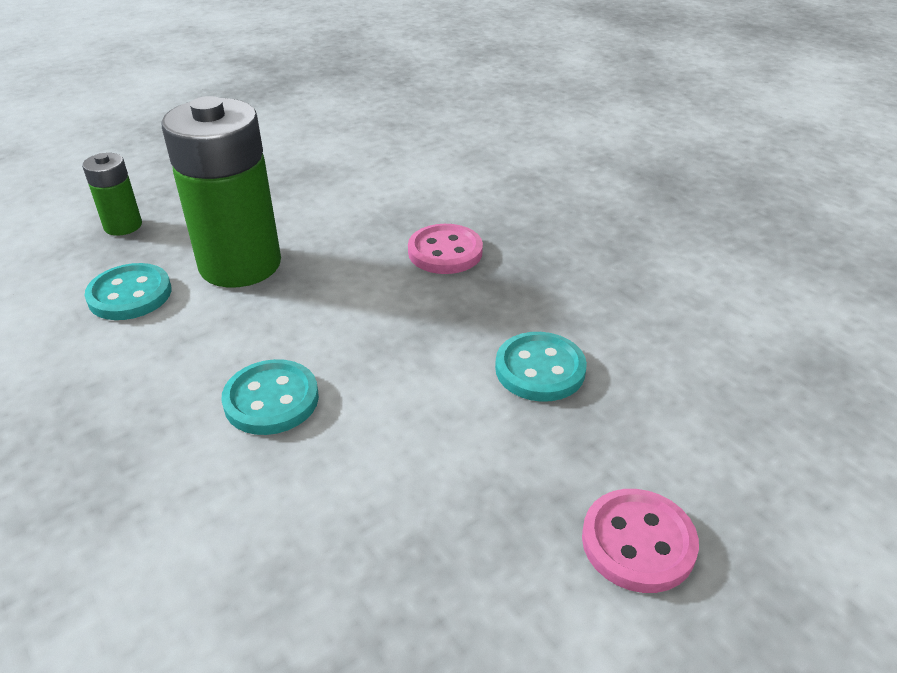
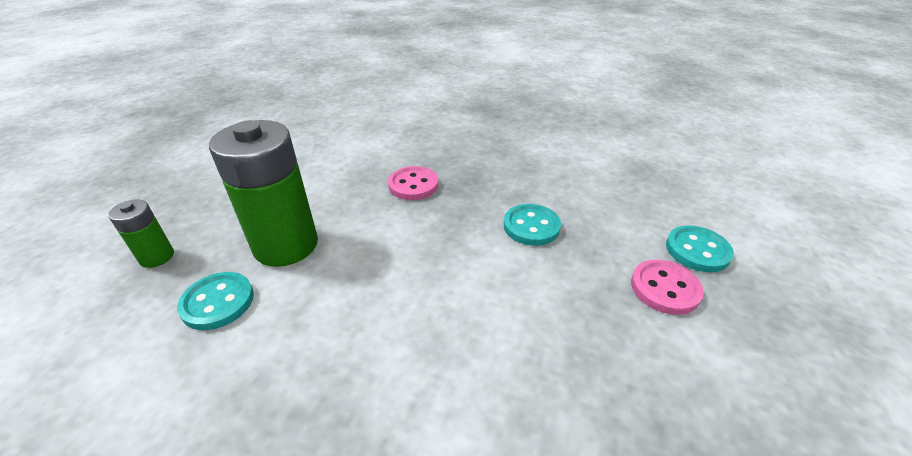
camera: 35 degrees left, 0 degrees up
turquoise button [221,359,319,435] -> turquoise button moved to [666,225,734,272]

